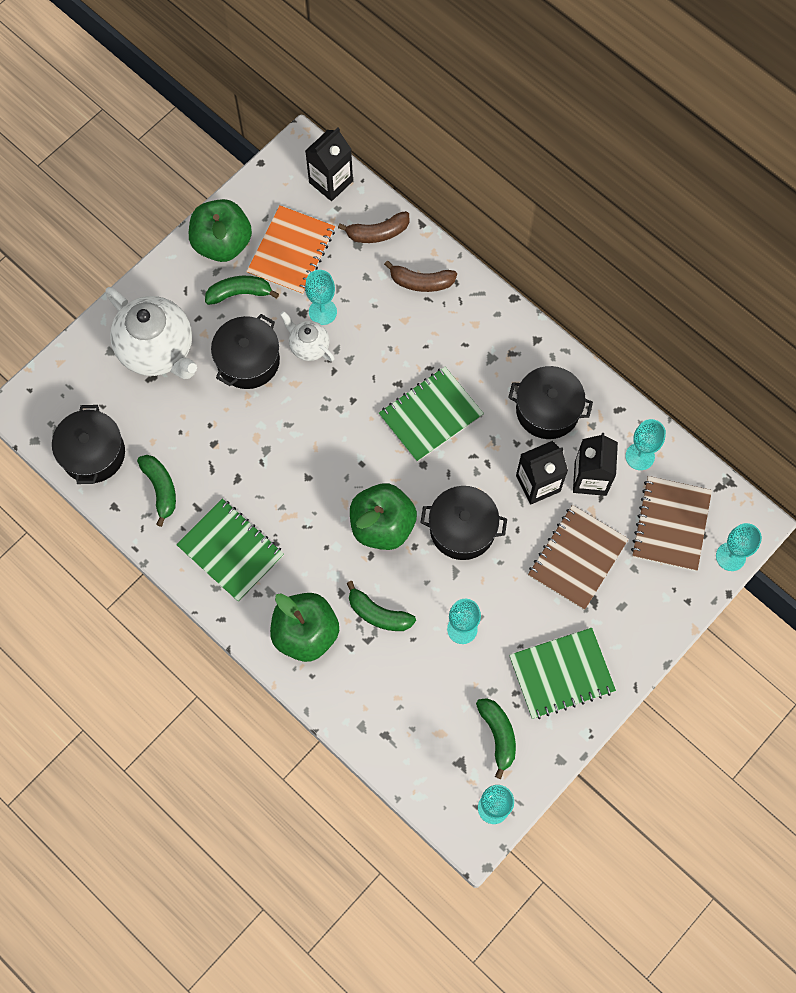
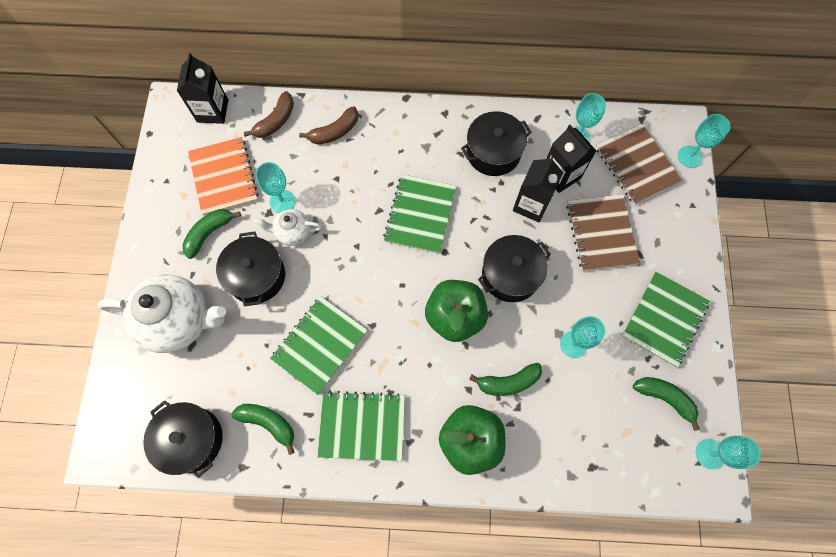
camera: 40 degrees left, 0 degrees up
green apple [189,199,252,262] -> none
none -> green notebook [270,296,367,395]

